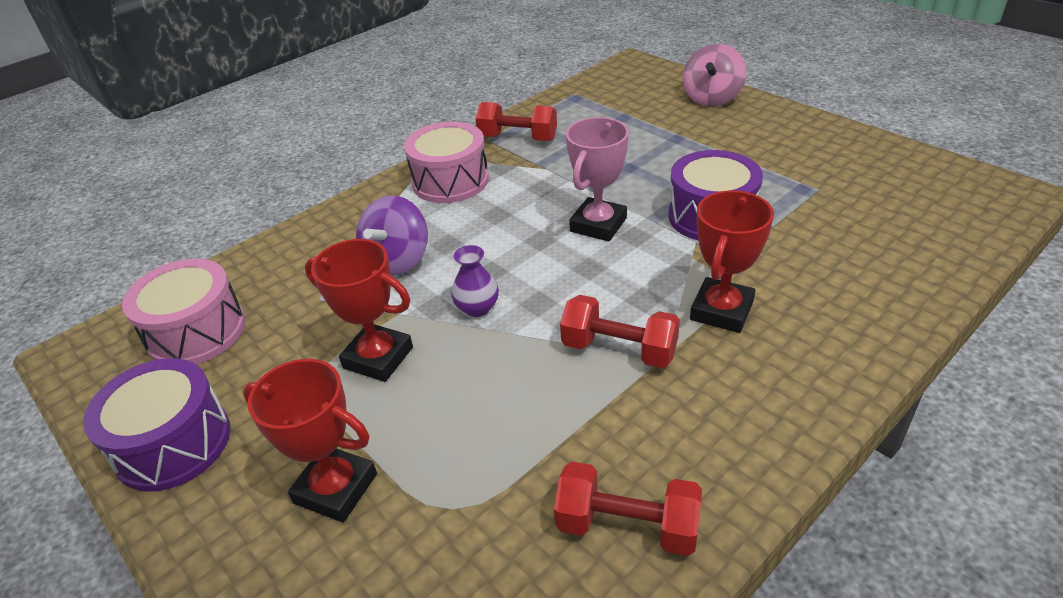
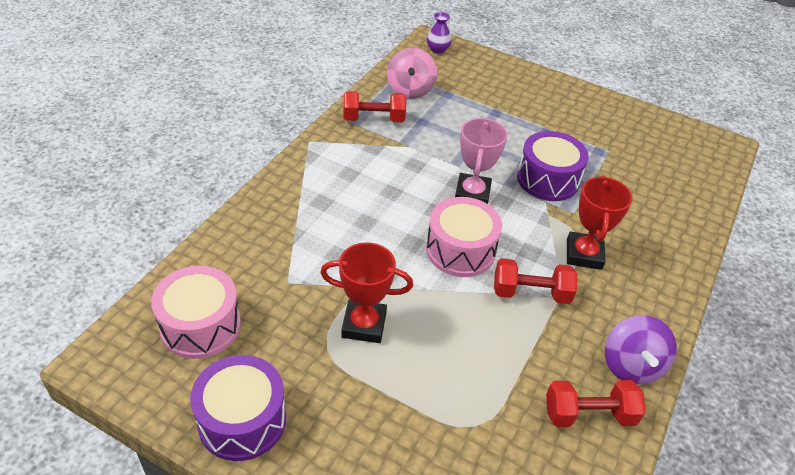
camera: 25 degrees left, 5 degrees up
red trophy [243,359,377,522] -> none
purple spinning top [356,196,428,276] -> purple spinning top moved to [605,315,677,385]
pink drum [404,122,489,203] -> pink drum moved to [426,197,502,277]
purple vase [451,245,499,317] -> purple vase moved to [427,12,452,54]
pink spinning top [683,44,746,106] -> pink spinning top moved to [387,48,437,99]

